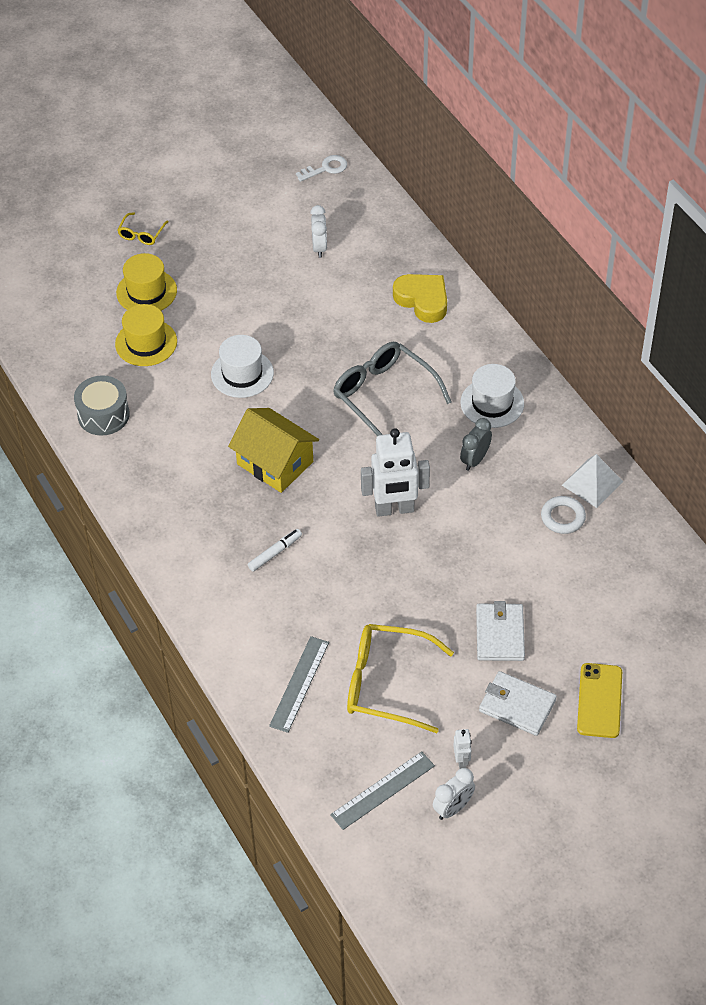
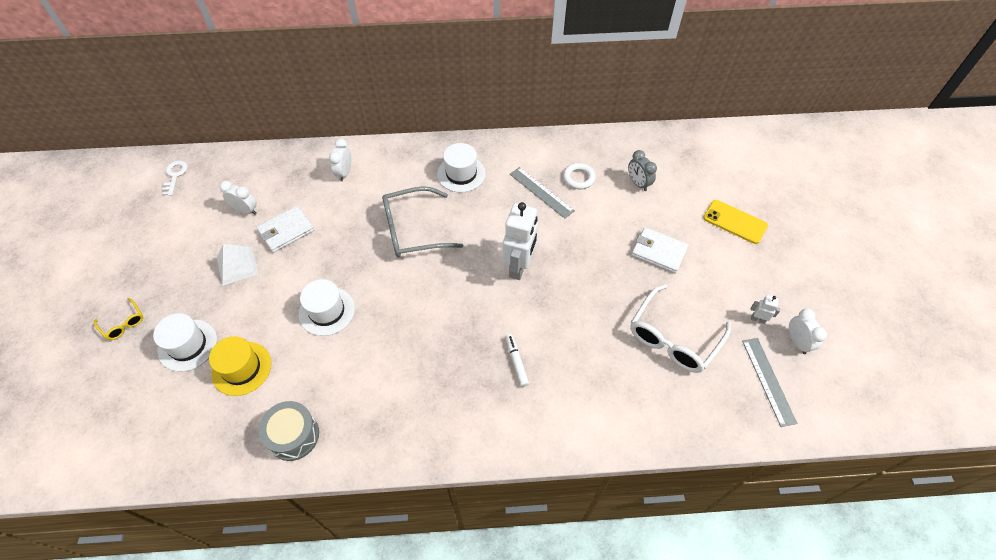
camera: 65 degrees left, 5 degrees up
yellow hat [116,253,177,311] -> white hat [153,313,217,372]
yellow house [228,408,319,493] -> none
grey ruler [269,636,329,733] -> grey ruler moved to [510,167,575,219]
yellow glasses [347,624,454,733] -> white glasses [630,284,731,373]
yellow heart [393,274,447,323] -> white clock [329,139,352,181]
grey clock [460,418,492,471] -> grey clock moved to [628,150,657,191]
white wallet [479,671,557,736] -> white wallet moved to [256,206,314,253]
white pyramid [562,454,623,508] -> white pyramid moved to [217,244,259,286]

